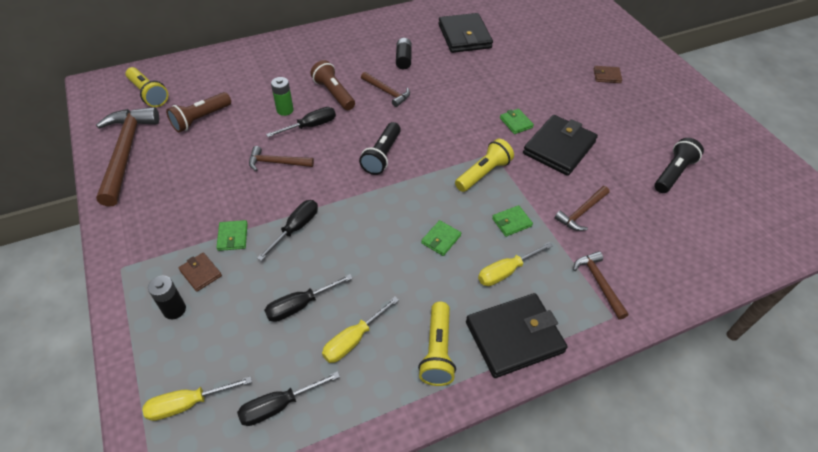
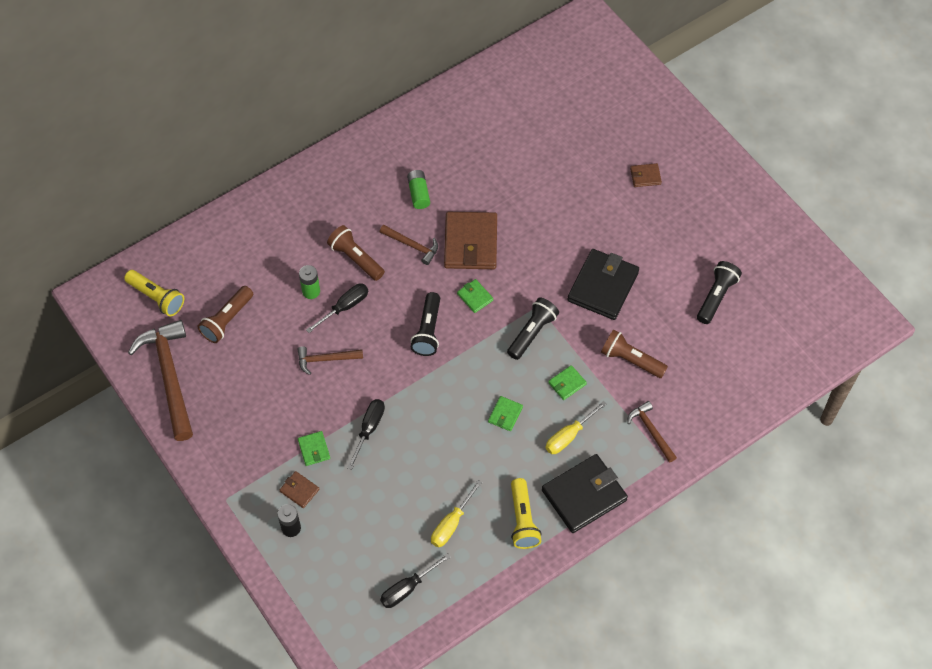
camera: 10 degrees left, 10 degrees up
yellow screwdriver [142,376,252,421] -> none
black screwdriver [264,274,353,322] -> none
black battery [396,38,412,69] -> green battery [407,170,430,209]
black wallet [438,13,493,53] -> none
yellow flashlight [455,139,514,192] -> black flashlight [507,298,559,360]
green wallet [500,109,534,134] -> green wallet moved to [457,279,493,313]
brown hammer [555,186,610,231] -> brown flashlight [601,329,668,378]
none -> brown wallet [444,212,497,269]

